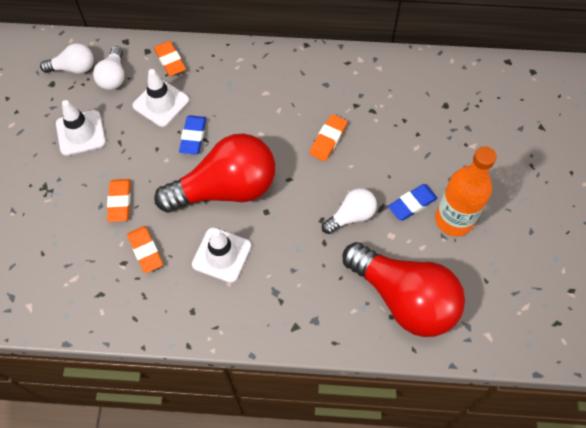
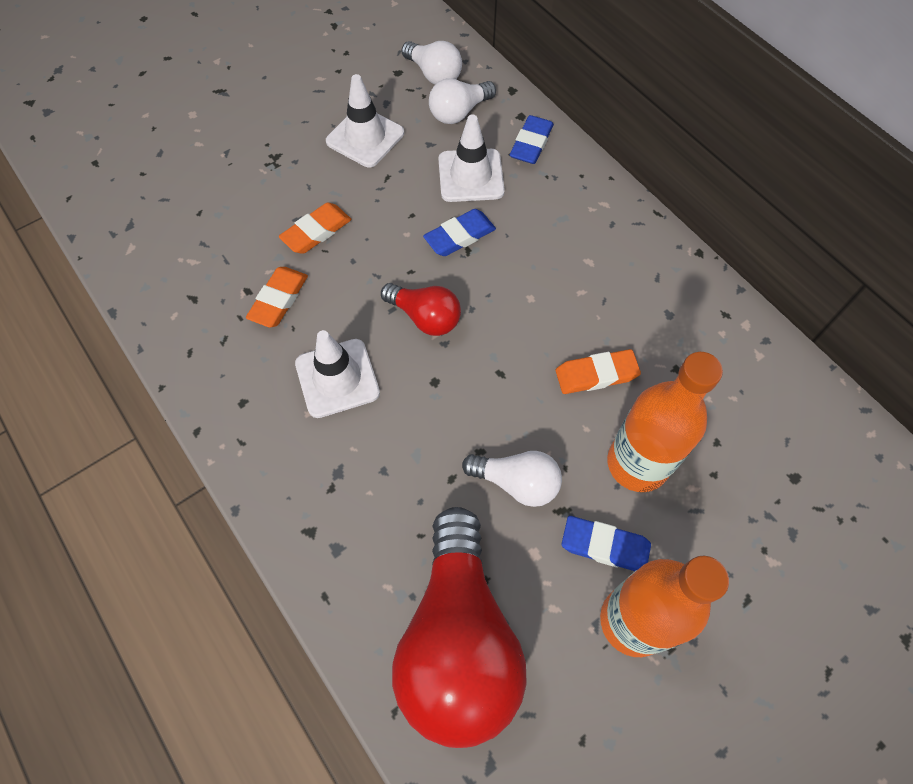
camera: 50 degrees right, 0 degrees up
orange eraser [154,41,186,76] -> blue eraser [510,115,554,164]
red light bulb [154,133,275,213] -> red light bulb [381,283,461,336], size x0.49
none -> orange bottle [607,352,723,492]

